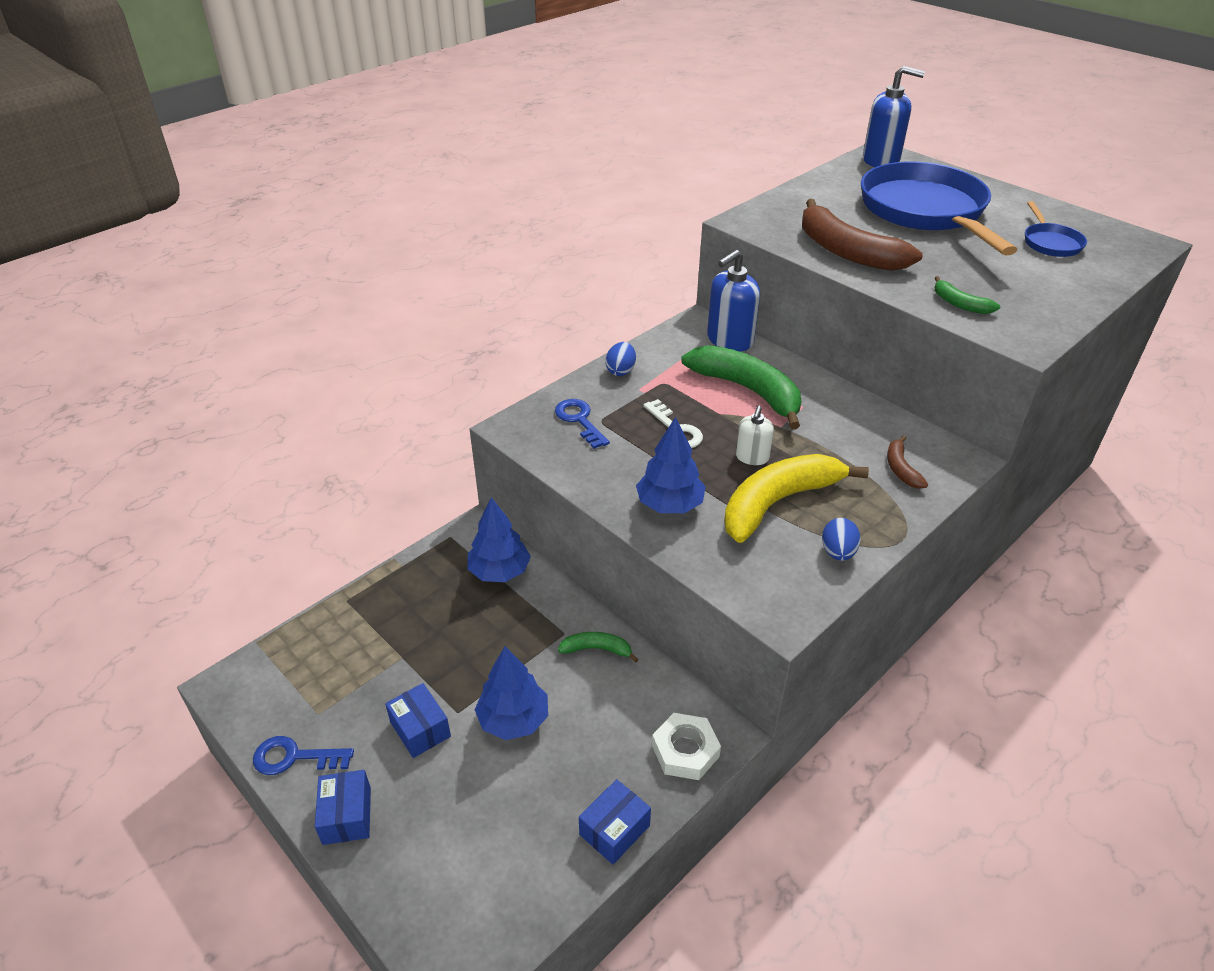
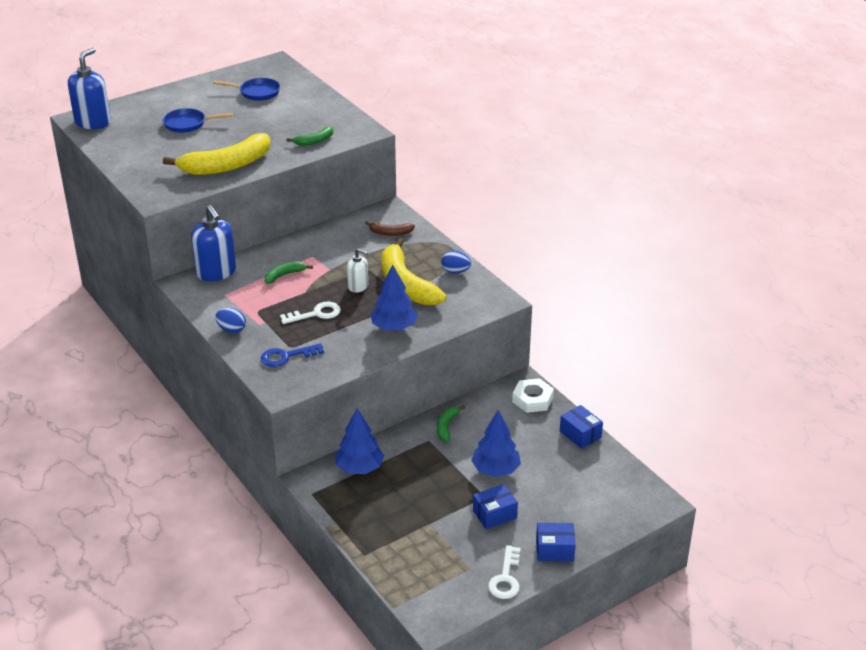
camera: 80 degrees left, 5 degrees down
blue key [253,736,354,775] -> white key [488,545,521,599]
green banana [681,345,801,430] -> green banana [264,261,313,284], size x0.46
brown banana [802,199,923,271] -> yellow banana [163,133,271,175]
blue pan [861,161,1017,256] -> blue pan [163,108,233,133], size x0.44

